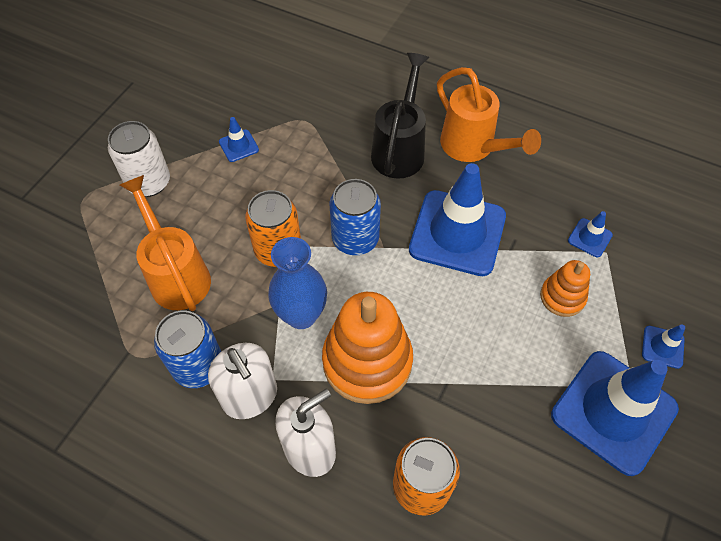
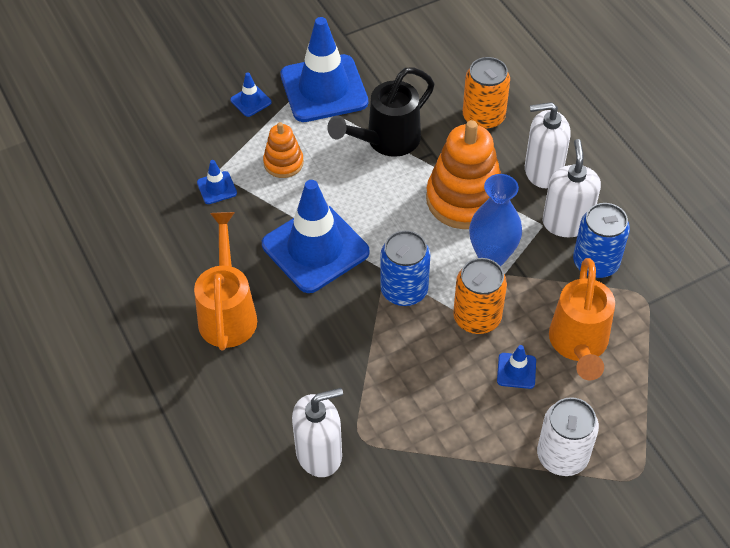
camera: 145 degrees left, 5 degrees down
blue traffic cone [219,117,259,162] -> blue traffic cone moved to [497,345,536,389]
black watering can [371,53,429,179] -> black watering can moved to [327,67,435,157]
none -> white soap dispenser [292,388,343,477]

